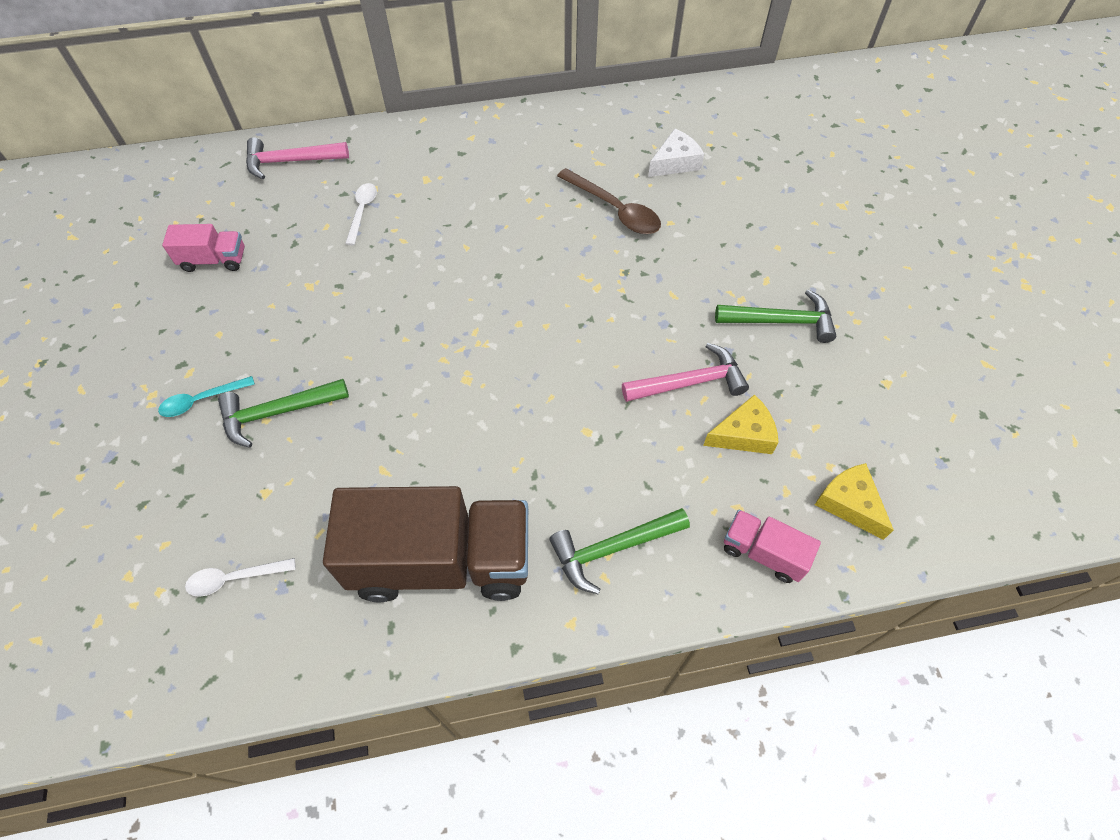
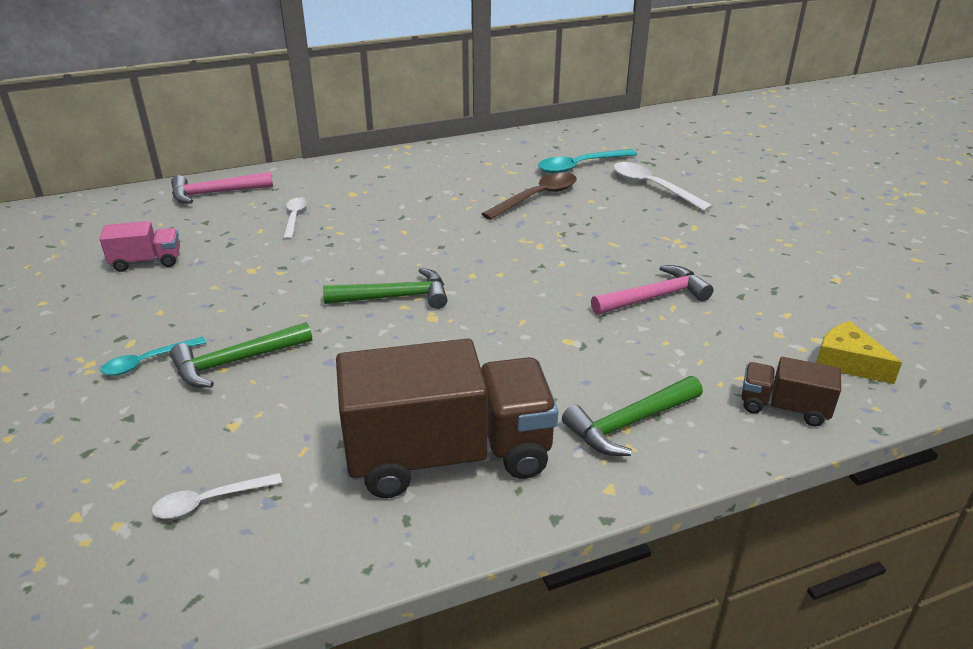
camera: 10 degrees left, 25 degrees down
brown spoon [557,168,661,234] -> brown spoon turned 75 degrees counterclockwise [482,172,577,220]
white cheese [648,129,704,177] -> turquoise spoon [538,149,637,174]
yellow cheese [703,394,779,454] -> none
green hammer [715,290,836,343] -> green hammer moved to [323,268,447,309]
pink truck [724,510,821,583] -> brown truck [742,357,841,427]
none -> white spoon [613,162,713,212]

